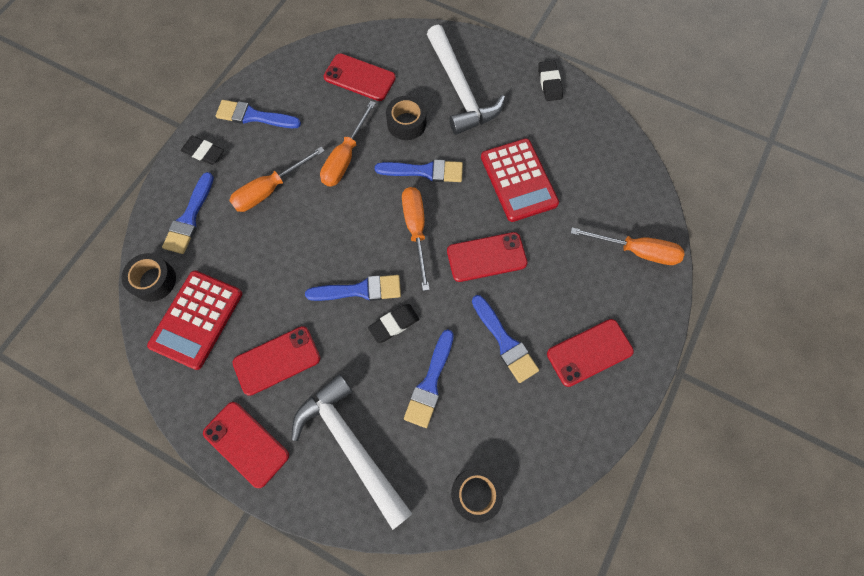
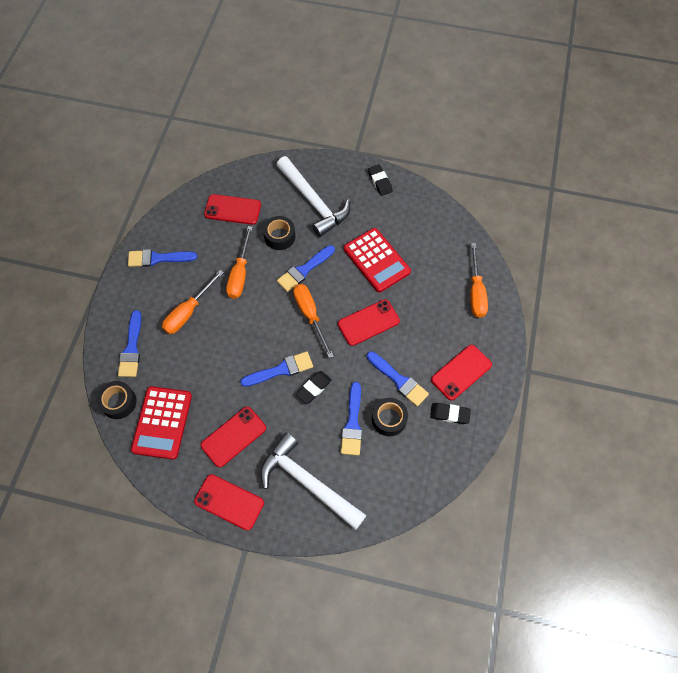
camera: 15 degrees left, 5 degrees down
black eraser [181,136,224,165] -> black eraser moved to [430,403,471,424]
blue brush [375,159,463,182] -> blue brush turned 150 degrees clockwise [277,245,335,292]
black tape [451,468,503,523] -> black tape moved to [372,398,408,436]
orange screwdriver [571,227,685,265] -> orange screwdriver turned 90 degrees clockwise [471,243,488,318]

